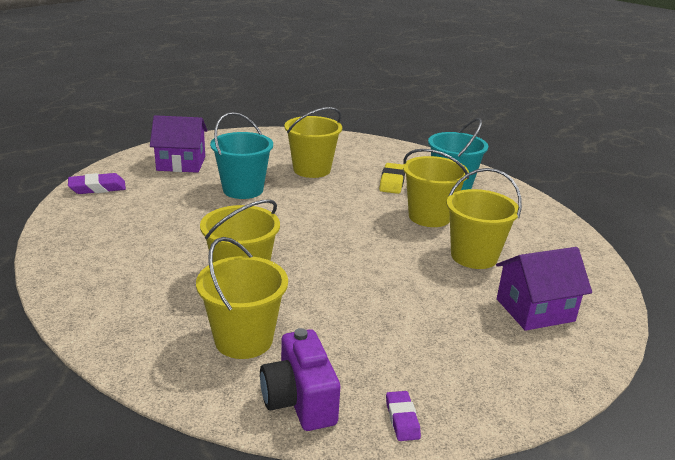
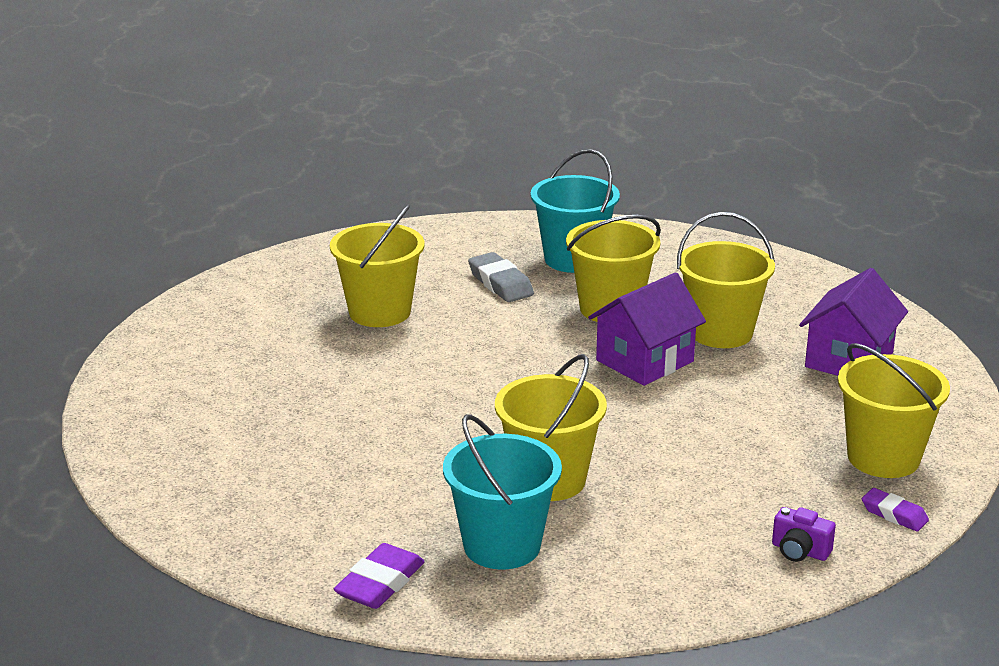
camera: 40 degrees left, 0 degrees up
purple eraser [68,173,126,194] -> purple eraser moved to [334,543,425,609]
purple house [150,115,208,173] -> purple house moved to [588,272,706,386]
yellow bucket [196,237,288,359] -> yellow bucket moved to [838,343,950,478]
turquoise bucket [210,112,273,199] -> turquoise bucket moved to [443,414,562,570]
purple camera [260,328,340,431] -> purple camera [772,507,836,562], size x0.54
yellow eraser [379,163,405,194] -> grey eraser [468,252,534,302]

